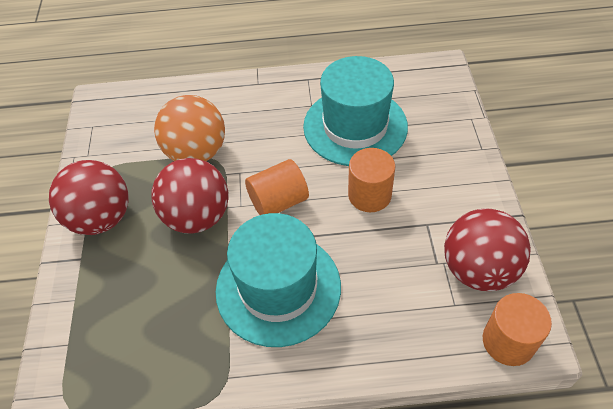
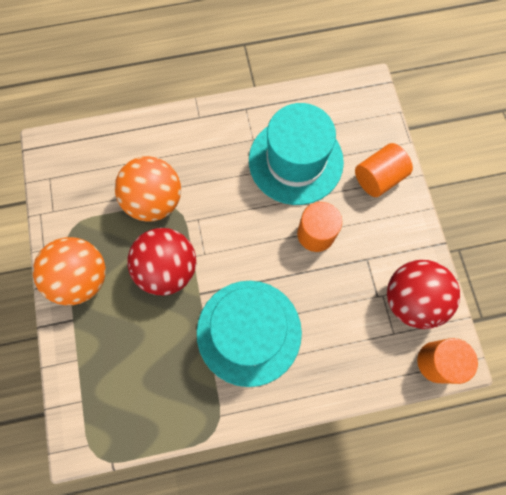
camera: 10 degrees left, 20 degrees up
red ball [49,160,129,235] -> orange ball [33,237,106,305]
orange cylinder [245,159,309,215] -> orange cylinder moved to [355,143,413,197]

